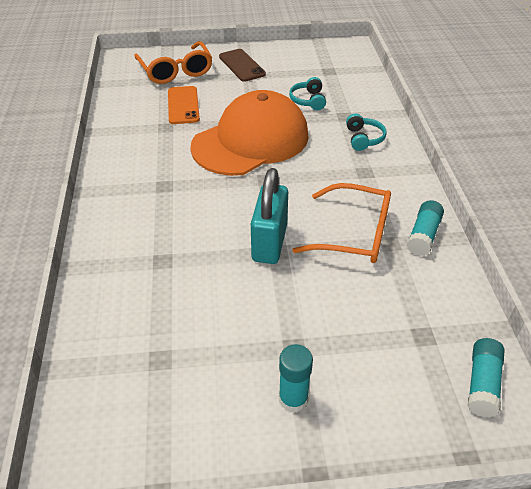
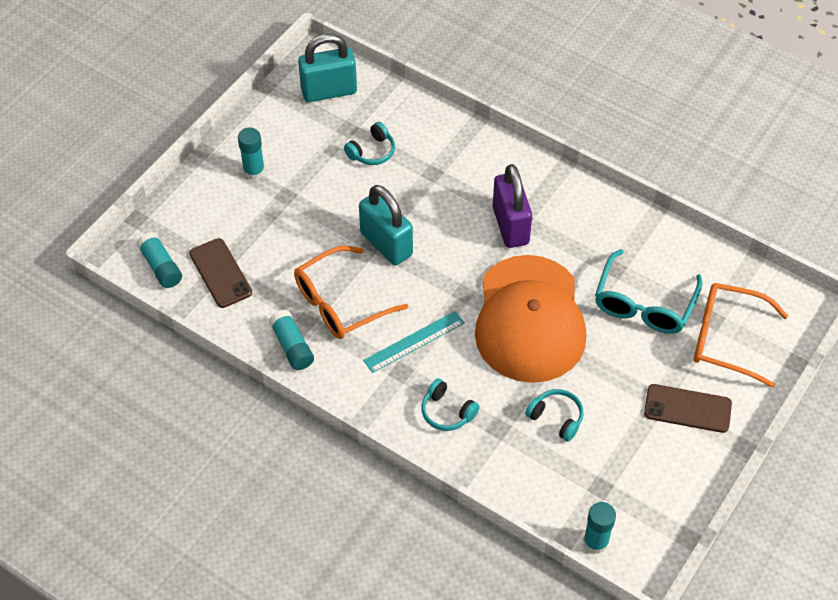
camera: 130 degrees right, 10 degrees up
orange phone [168,86,200,124] -> turquoise glasses [595,249,703,334]
none -> brown phone [189,238,252,308]
none -> turquoise padlock [298,34,357,102]
none -> turquoise headphones [344,122,395,165]
none -> turquoise ruler [363,311,464,373]
none -> purple padlock [493,164,532,248]
none -> turquoise glue stick [583,502,616,554]

